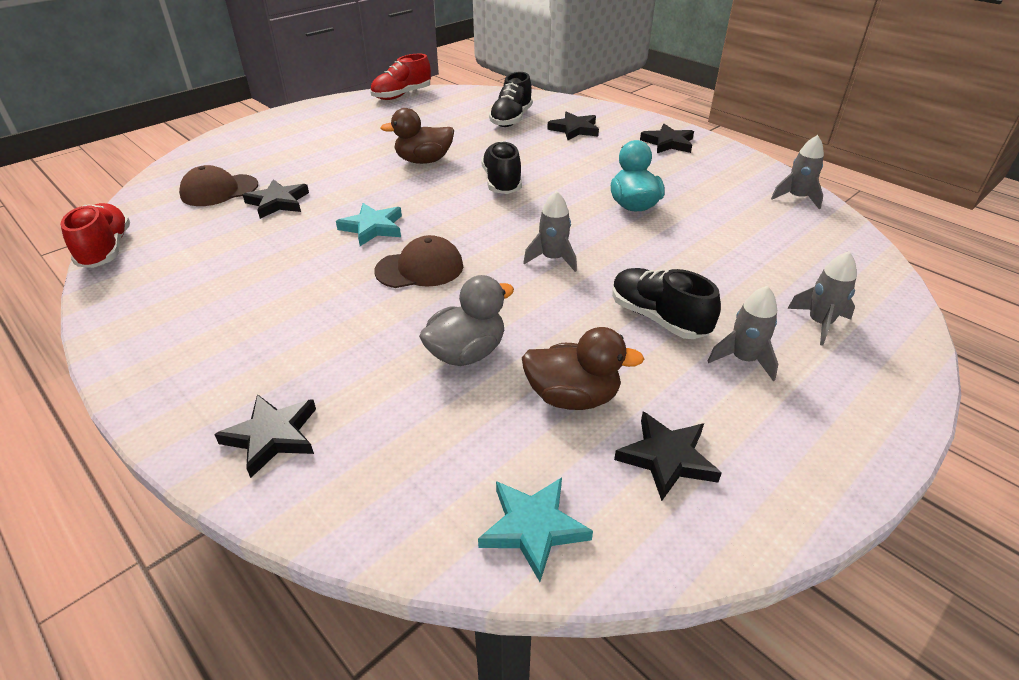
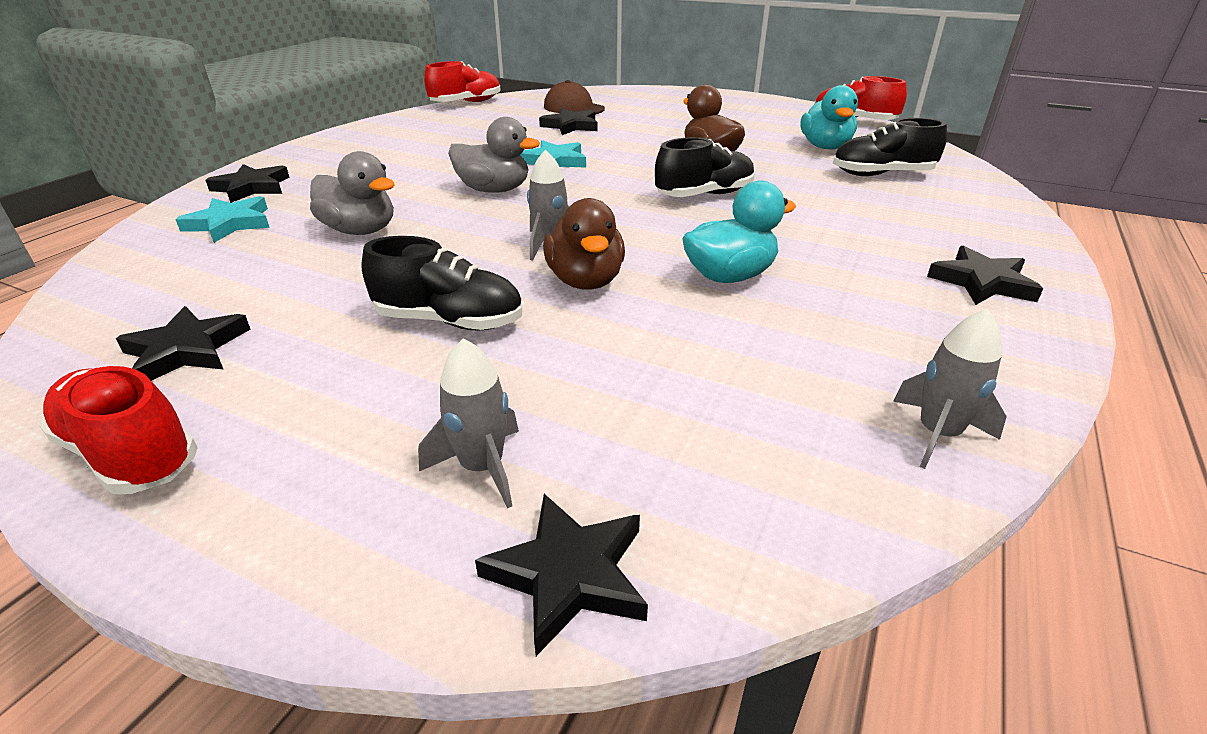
camera: 70 degrees right, 5 degrees down
brown cap [374,235,463,288] -> grey duck [448,117,540,193]
turquoise star [478,477,593,582] -> turquoise star moved to [175,196,270,243]
brown duck [522,327,644,410] -> brown duck moved to [543,198,625,290]
black star [547,111,599,140] -> black star moved to [475,494,648,656]
black shoe [612,268,721,339] -> black shoe turned 75 degrees clockwise [361,236,522,330]
grey rocket [707,286,778,381] -> none
none -> red shoe [39,366,198,494]
none -> turquoise duck [801,85,858,149]

